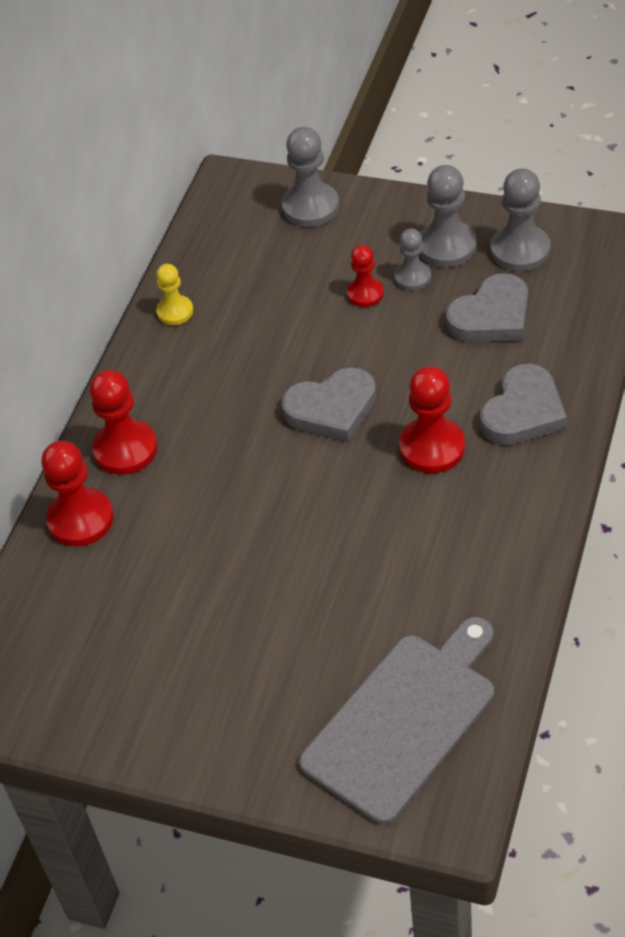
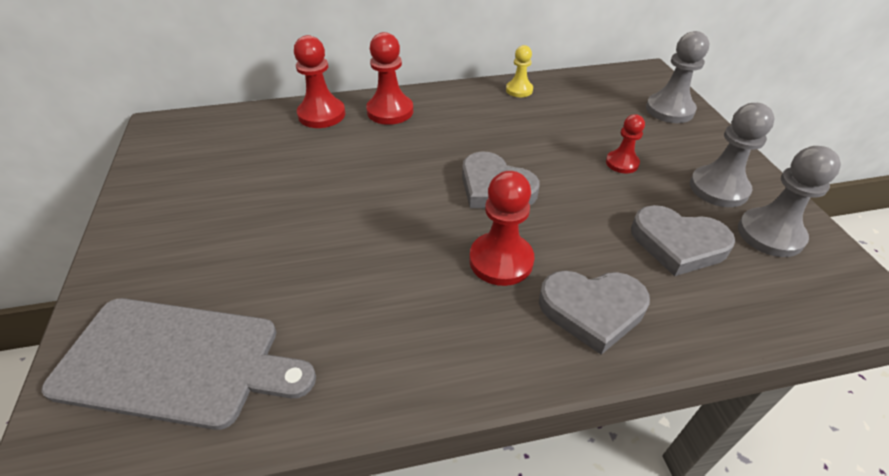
camera: 55 degrees right, 5 degrees down
grey pawn [394,228,431,291] -> none

